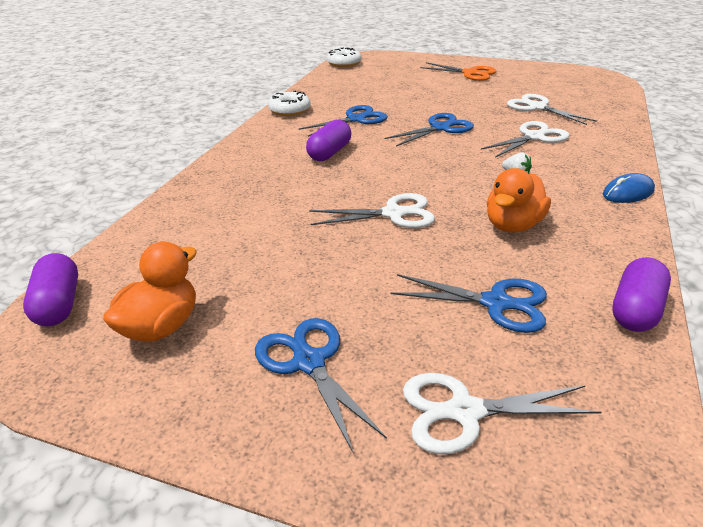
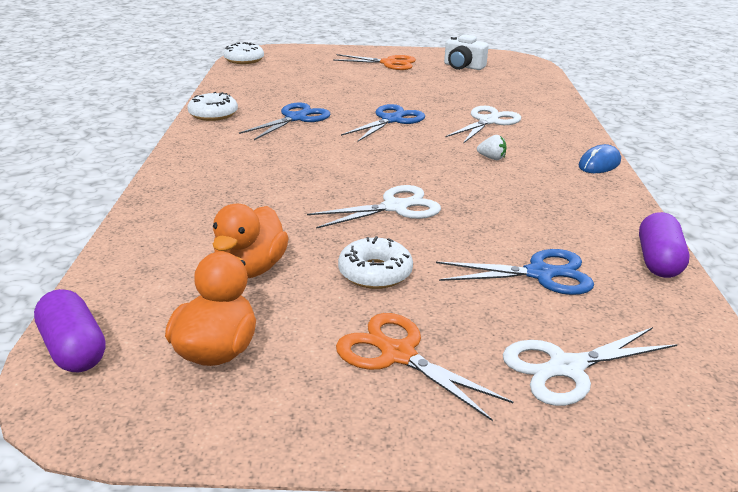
camera: 20 degrees left, 5 degrees down
blue scissors [255,318,387,454] -> orange scissors [336,313,513,421]
purple capsule [306,120,351,161] -> none
orange duck [487,168,551,232] -> orange duck moved to [213,204,288,278]
white scissors [507,94,597,125] -> none
none -> white donut [338,236,413,289]
none -> white camera [444,34,489,70]

